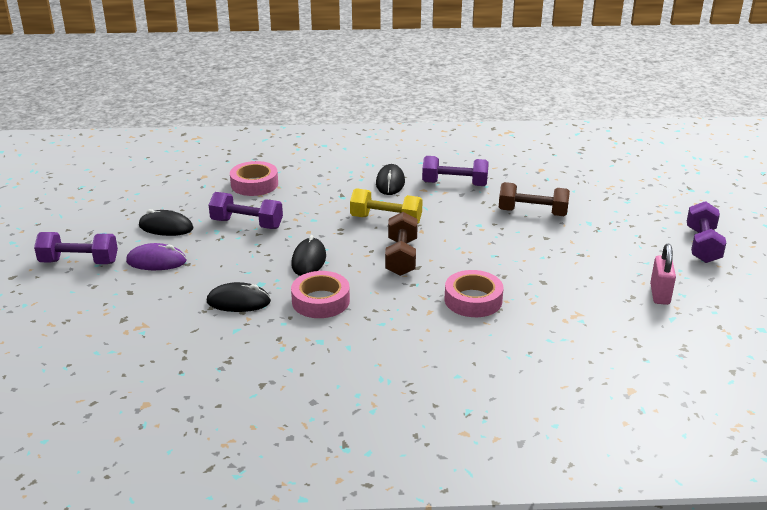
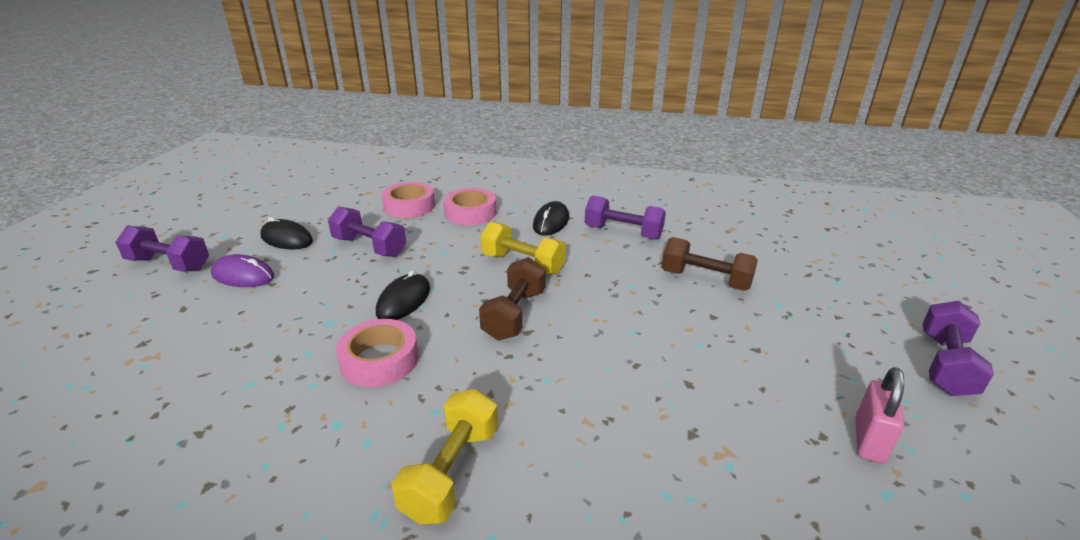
camera: 15 degrees right, 0 degrees up
black mouse [207,282,271,312] -> none
pink tape [445,270,504,317] -> pink tape moved to [443,188,496,225]
none -> yellow dumbbell [392,389,498,524]

